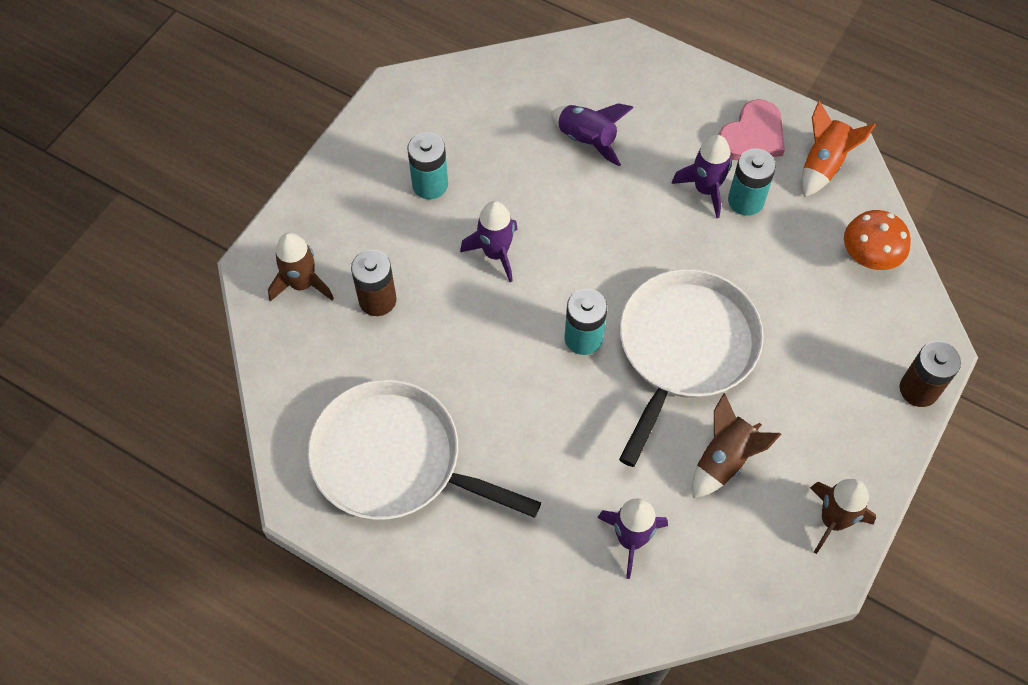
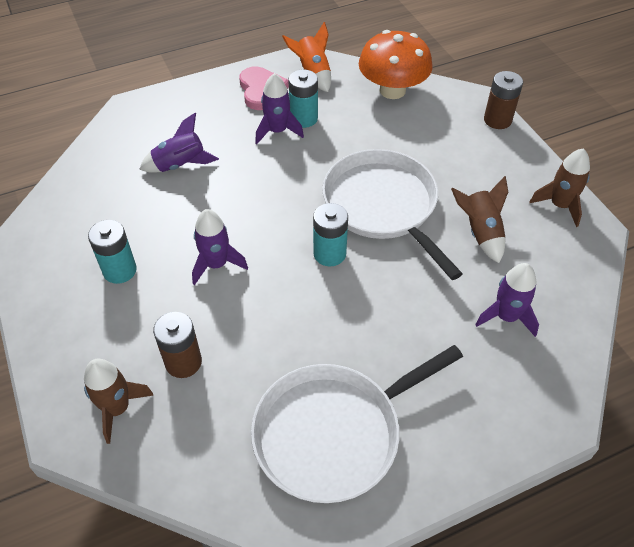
camera: 55 degrees left, 10 degrees down
orange mushroom [844,210,911,270] -> orange mushroom [359,30,433,99], size x1.53

